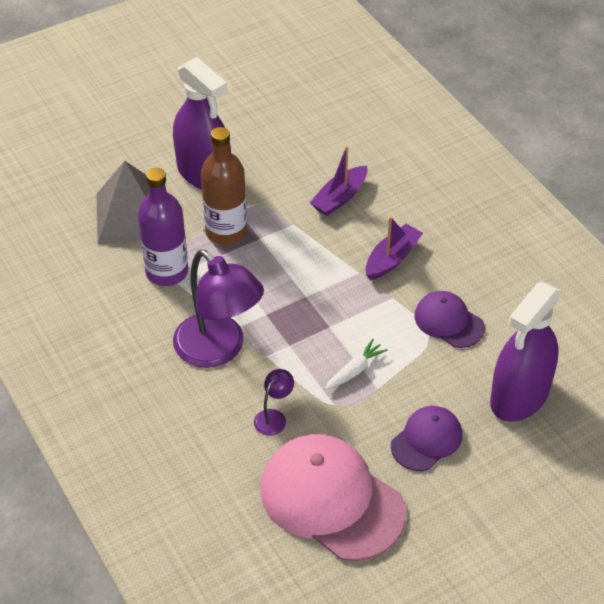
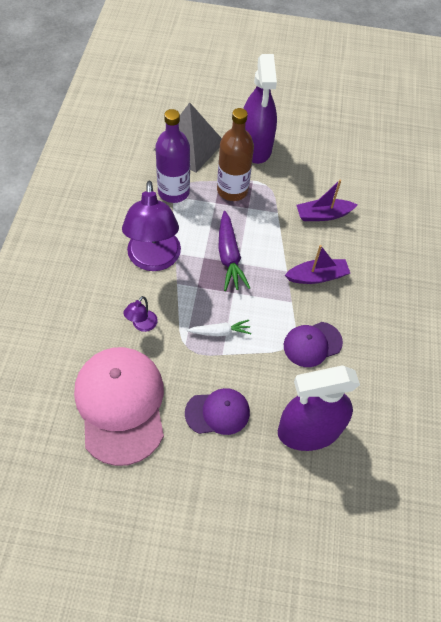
camera: 35 degrees right, 10 degrees up
purple lamp [254,369,294,436] -> purple lamp turned 135 degrees clockwise [123,296,158,332]
purple cap [415,291,485,348] -> purple cap turned 105 degrees counterclockwise [284,322,343,367]
none -> purple carrot [218,211,250,291]

